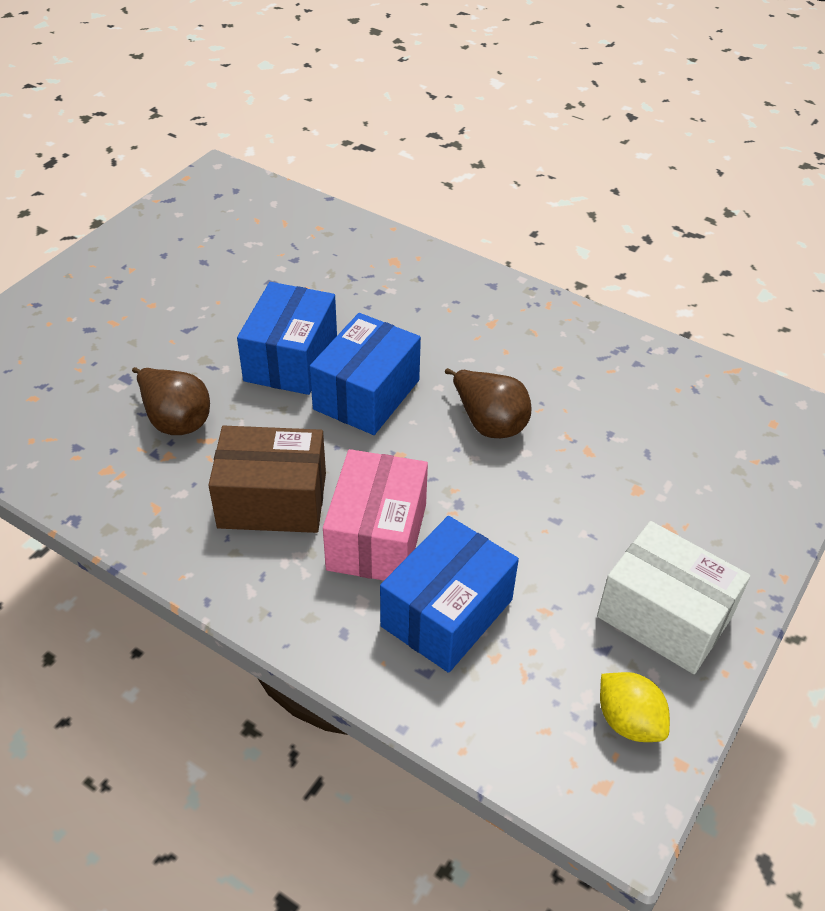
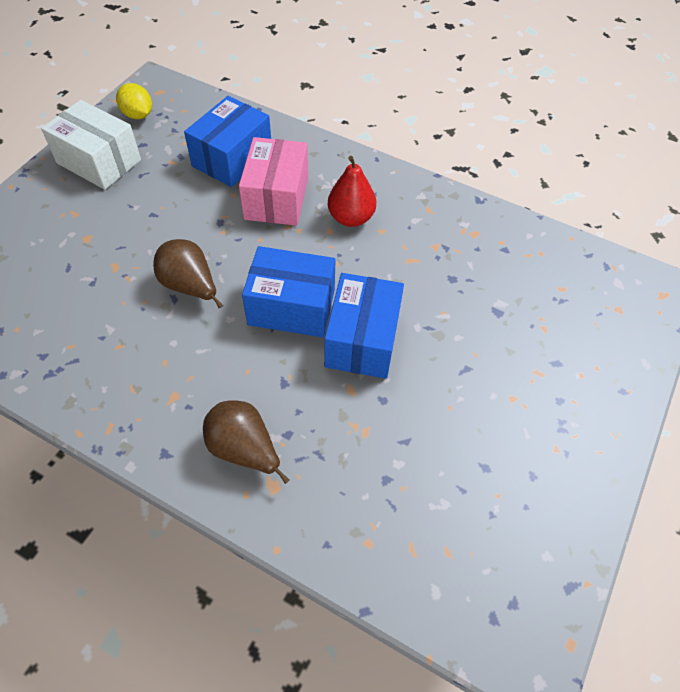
camera: 175 degrees right, 10 degrees up
brown pear [132,367,210,435] -> brown pear moved to [203,400,289,484]
brown box [208,426,326,533] -> red pear [328,156,376,227]
blue box [310,313,421,435] -> blue box turned 75 degrees clockwise [242,246,336,337]

